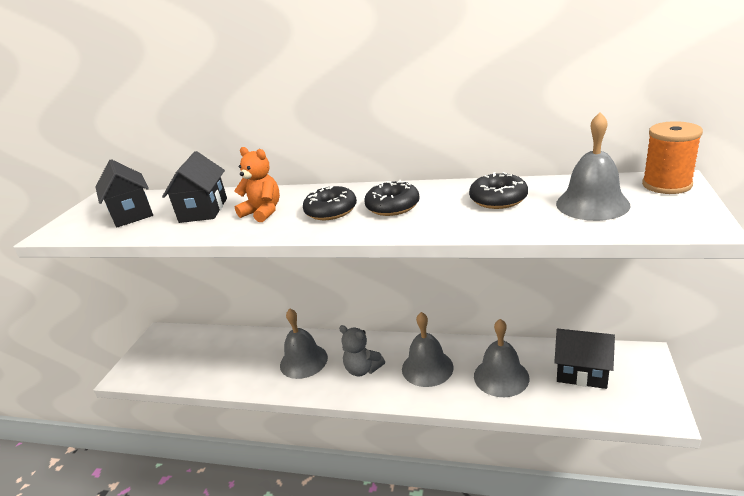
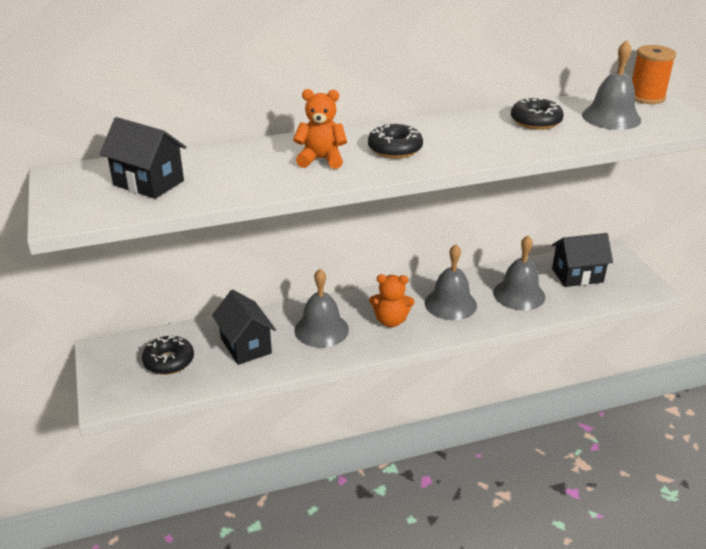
camera: 35 degrees left, 5 degrees up
black house [162,151,227,223] -> black house moved to [212,290,276,365]
grey teddy bear [339,325,385,376] -> orange teddy bear [369,274,414,327]
black donut [364,180,420,216] -> black donut moved to [142,334,194,375]

